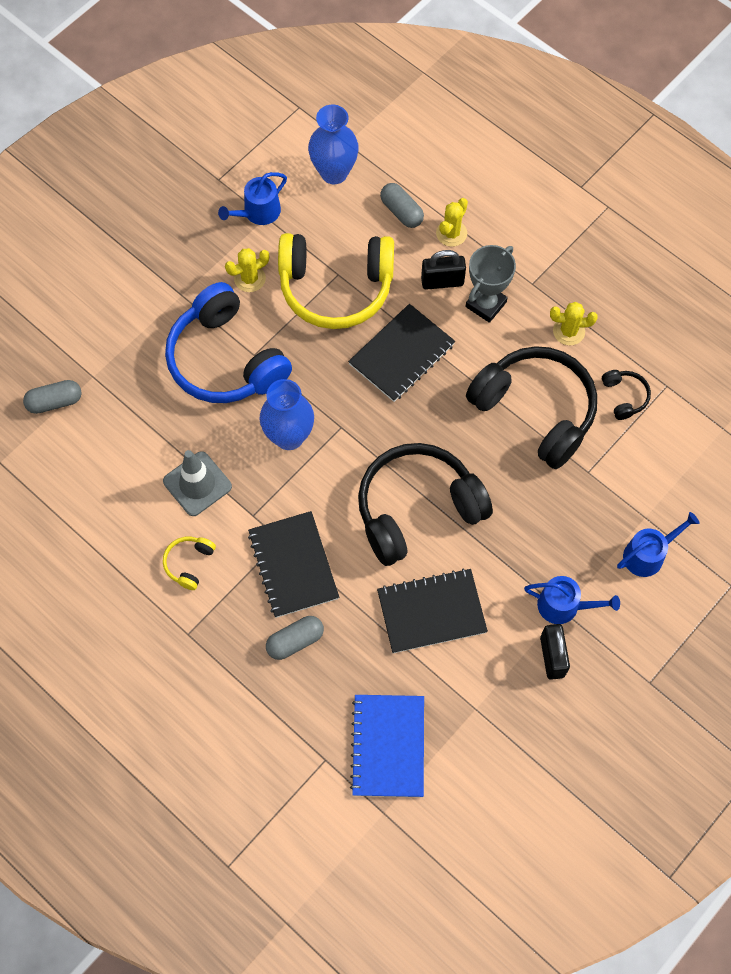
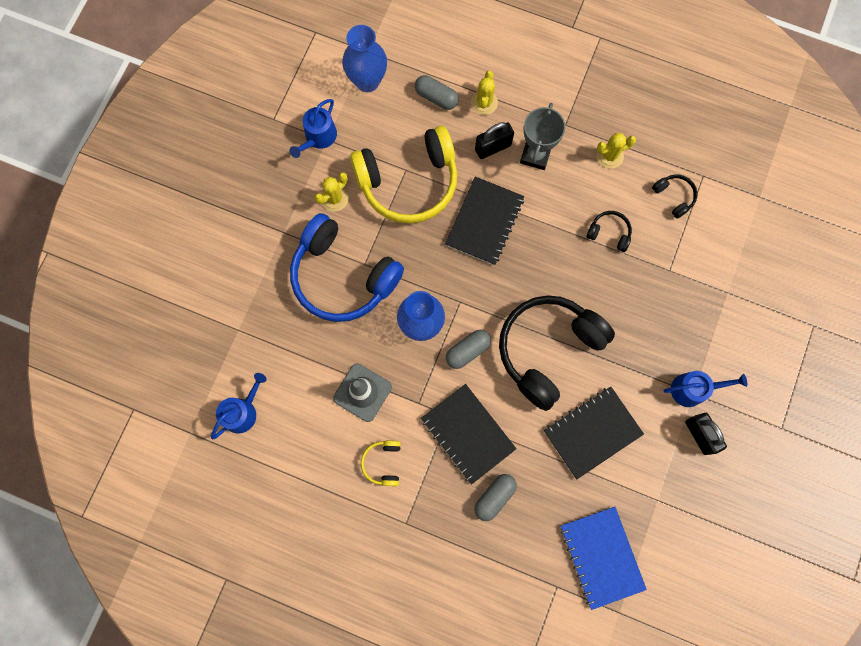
camera: 20 degrees left, 10 degrees up
grey capsule [23,380,82,414] -> grey capsule moved to [446,330,491,369]
black headphones [466,346,597,469] -> black headphones [587,211,632,252], size x0.41
blue watering can [617,512,699,577] -> blue watering can moved to [211,373,267,439]

